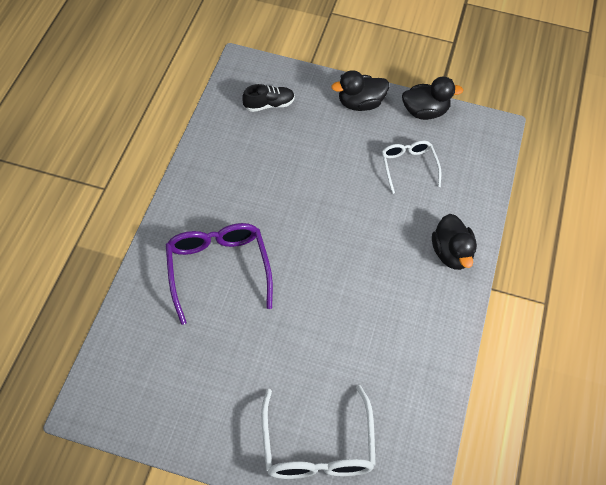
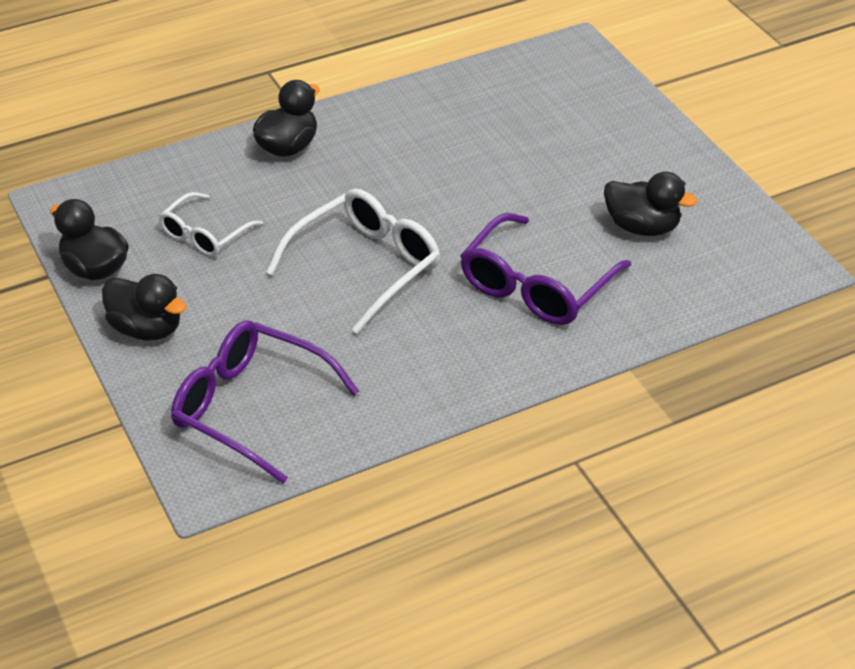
camera: 130 degrees left, 15 degrees down
black shoe [242,84,295,112] -> purple glasses [171,321,359,484]
white glasses [261,385,376,479] -> white glasses moved to [266,189,440,334]
none -> black duck [604,171,698,236]

